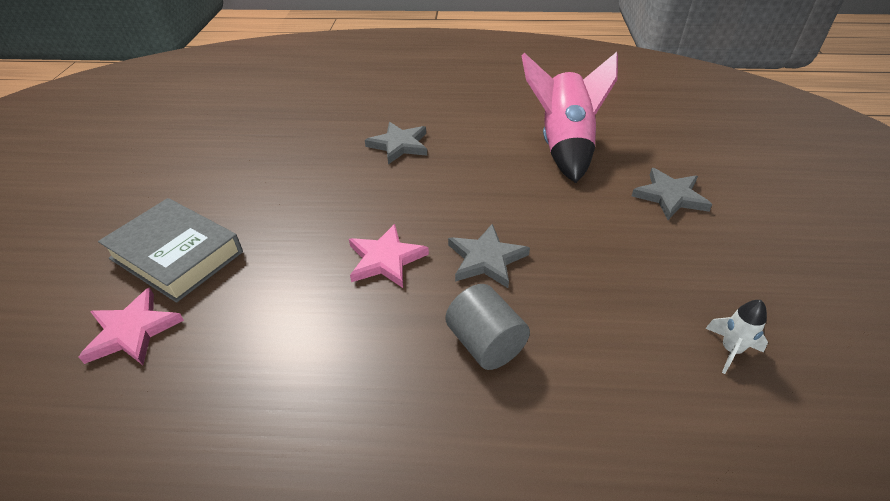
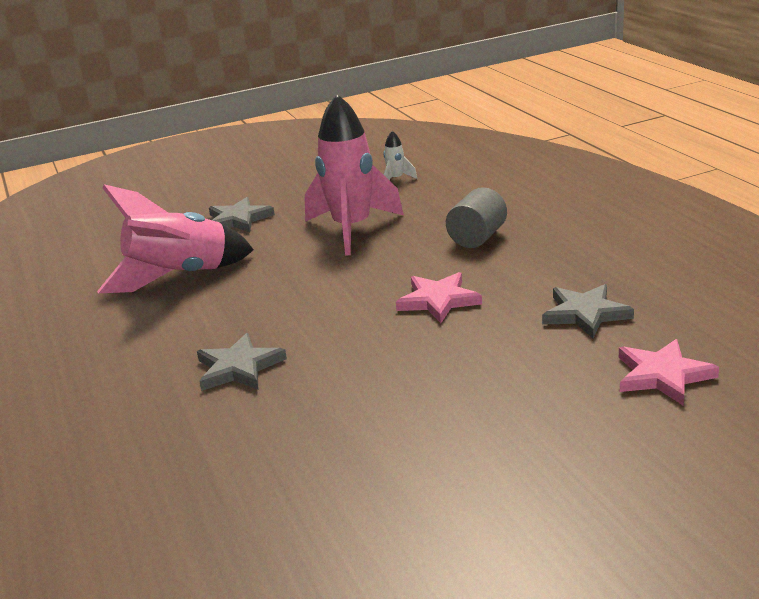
camera: 115 degrees left, 15 degrees down
grey book [98,198,243,303] -> none
grey star [448,224,530,288] -> grey star moved to [542,284,634,338]
none -> pink rocket [305,94,404,256]

